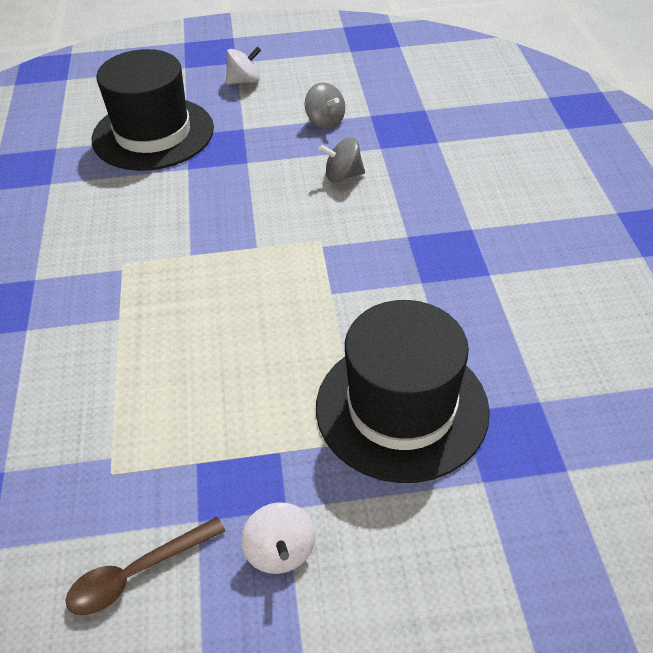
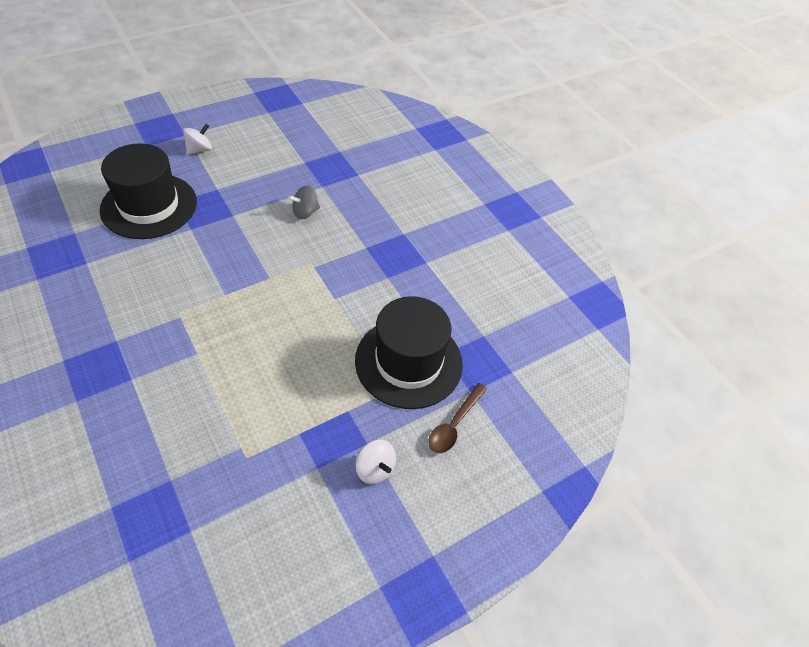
camera: 30 degrees left, 5 degrees up
brown spoon [66,517,225,615] -> brown spoon moved to [428,383,487,453]
grey spinning top [305,83,345,129] -> none

